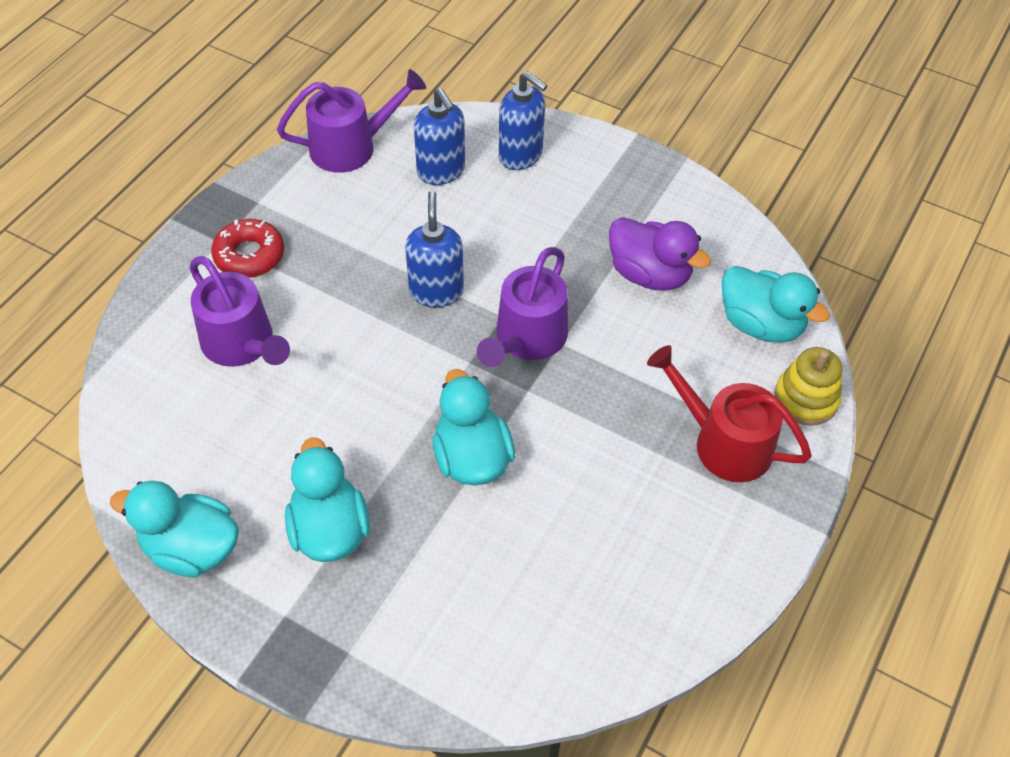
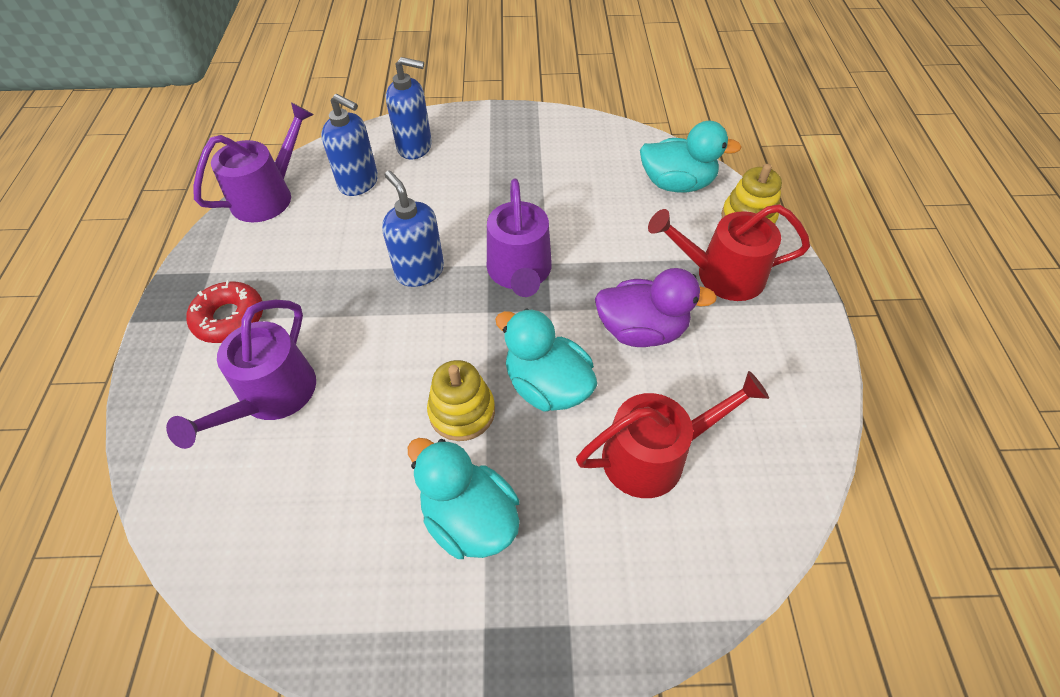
camera: 30 degrees left, 0 degrees up
turquoise duck [110,481,239,577] -> none
purple watering can [190,256,290,367] -> purple watering can turned 90 degrees clockwise [166,300,316,449]
purple duck [609,217,711,290] -> purple duck moved to [595,268,717,347]
none -> yellow stacking toy [427,360,495,441]
none -> red watering can [576,371,769,498]

